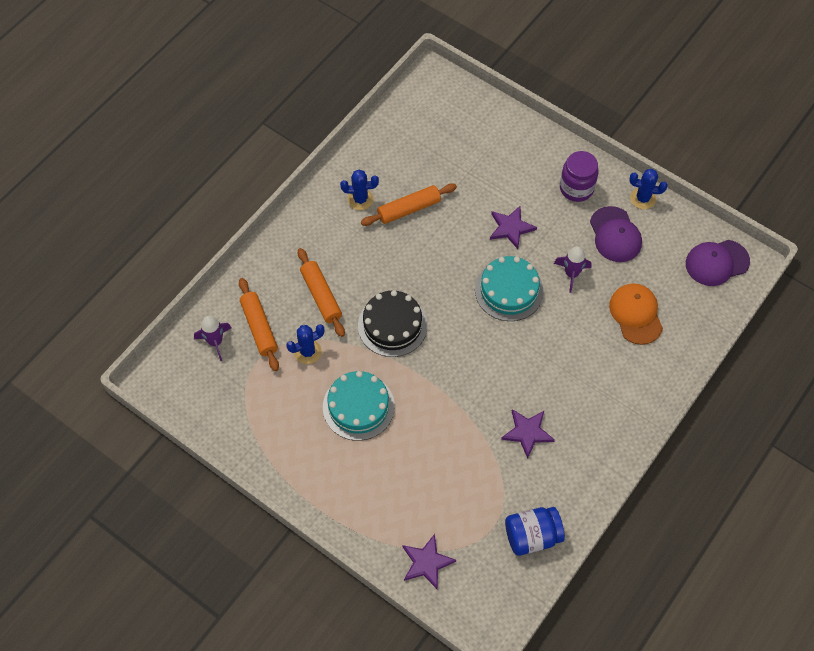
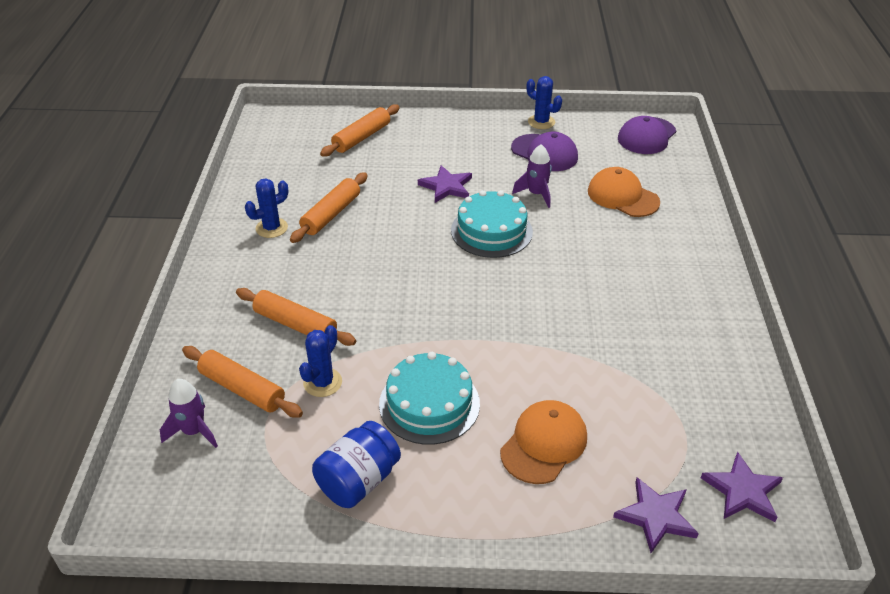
camera: 35 degrees left, 20 degrees down
black cake [358,290,428,357] -> none
purple star [501,409,555,459] -> purple star moved to [701,452,783,522]
blue jar [505,507,565,556] -> blue jar moved to [312,421,401,508]
purple jar [560,151,599,202] -> none
blue cactus [629,169,668,209] -> blue cactus turned 60 degrees clockwise [527,76,562,129]
none -> orange rolling pin [320,104,400,157]
none -> orange cap [500,400,587,484]

